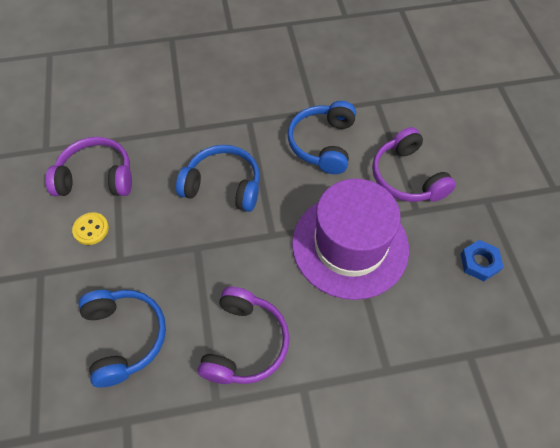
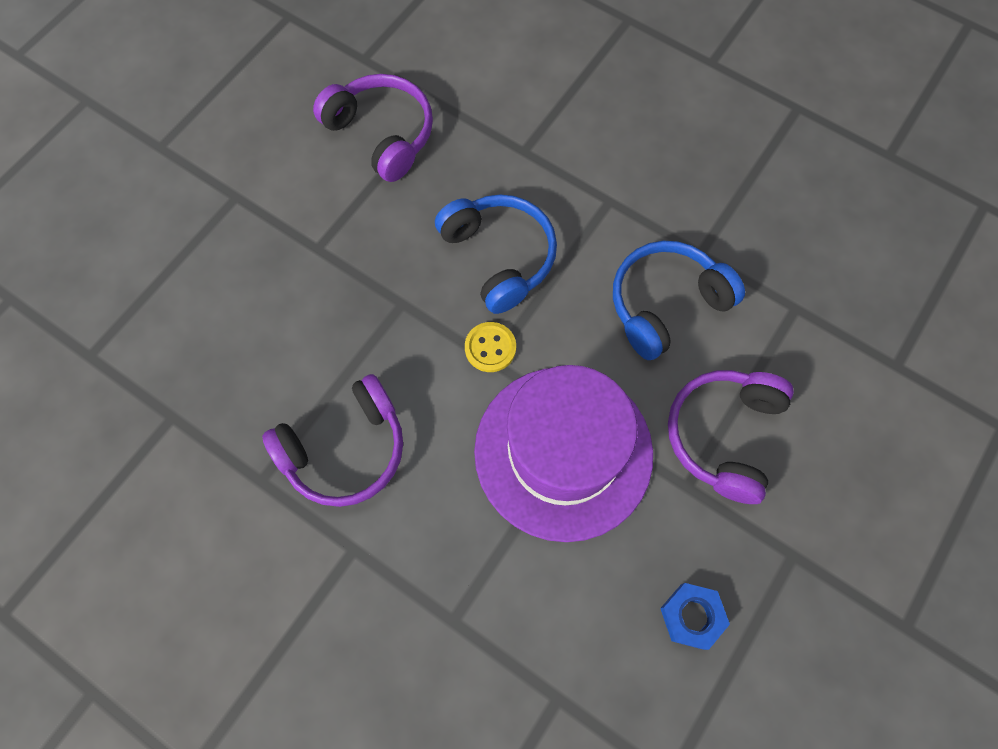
camera: 45 degrees right, 10 degrees up
yellow button [72,212,109,245] -> yellow button moved to [465,322,516,372]
blue headphones [78,290,166,387] -> none

